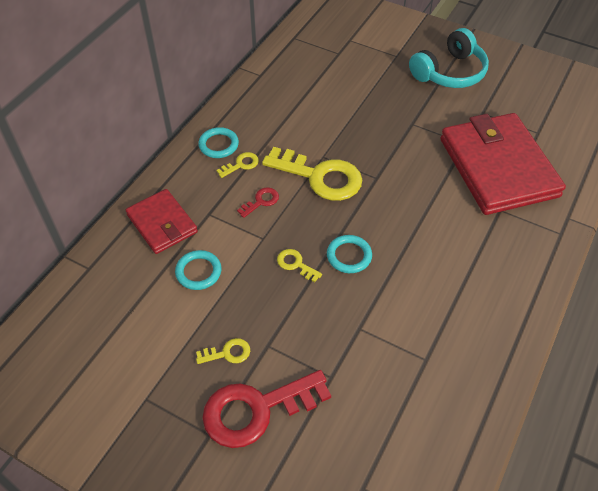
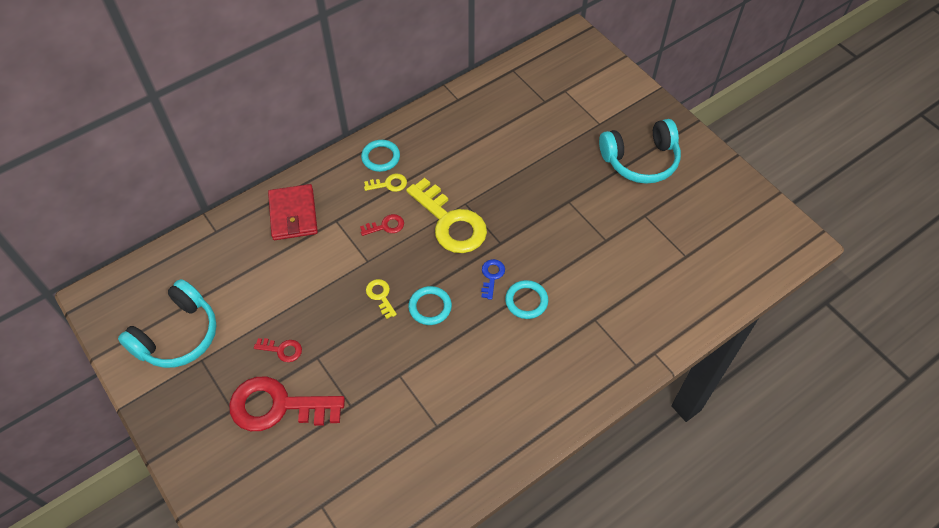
camera: 25 degrees right, 5 degrees up
turquoise ring [175,250,222,290] -> turquoise ring moved to [505,280,548,319]
yellow key [196,338,250,364] -> red key [254,338,302,362]
red wallet [441,113,566,215] -> none
none -> turquoise headphones [118,279,217,368]
none -> blue key [481,259,505,300]

